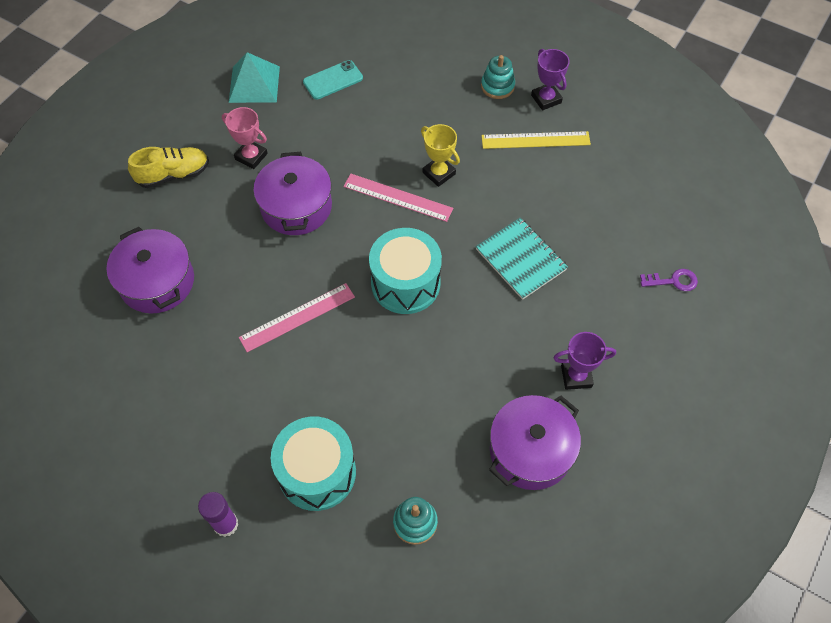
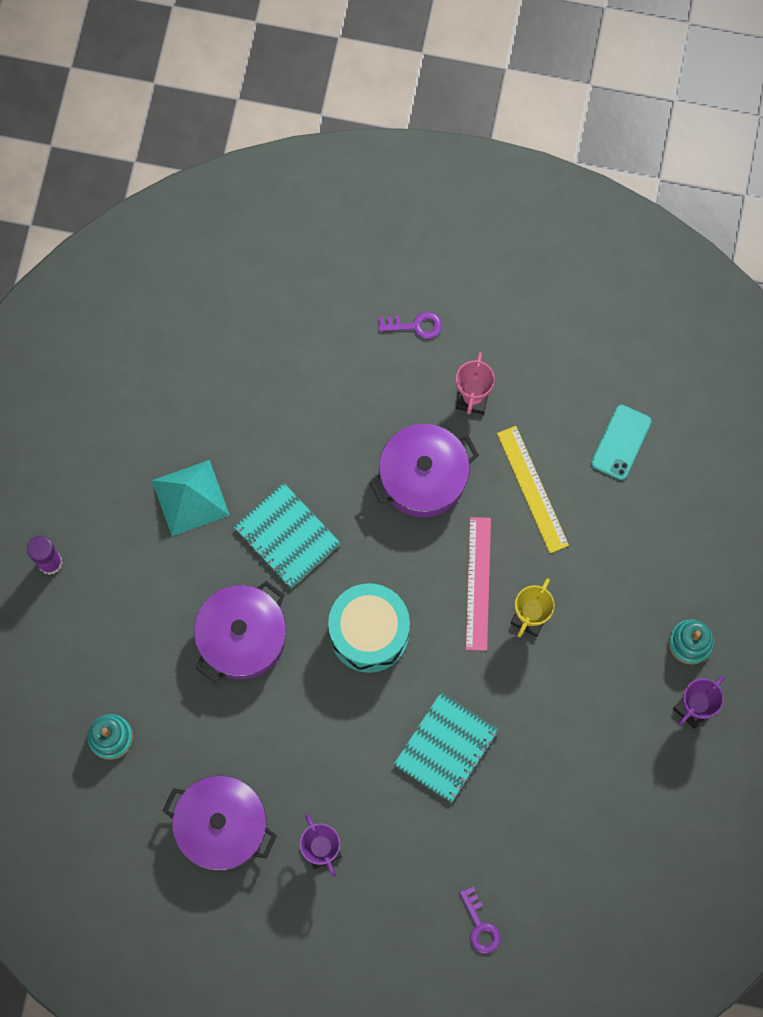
camera: 70 degrees right, 15 degrees up
purple pot [107,227,194,313] -> purple pot moved to [194,581,286,683]
yellow shoe [128,147,209,188] -> purple key [378,312,442,339]
turquoise pyramid [229,52,280,103] -> turquoise pyramid moved to [152,460,230,536]
pink ruler [239,283,355,352] -> turquoise notebook [234,483,341,588]
turquoise drum [271,417,356,511] -> none
turquoise phone [303,60,363,100] -> turquoise phone turned 75 degrees clockwise [591,405,652,480]
yellow ruler [481,131,591,149] -> yellow ruler moved to [497,426,569,553]

